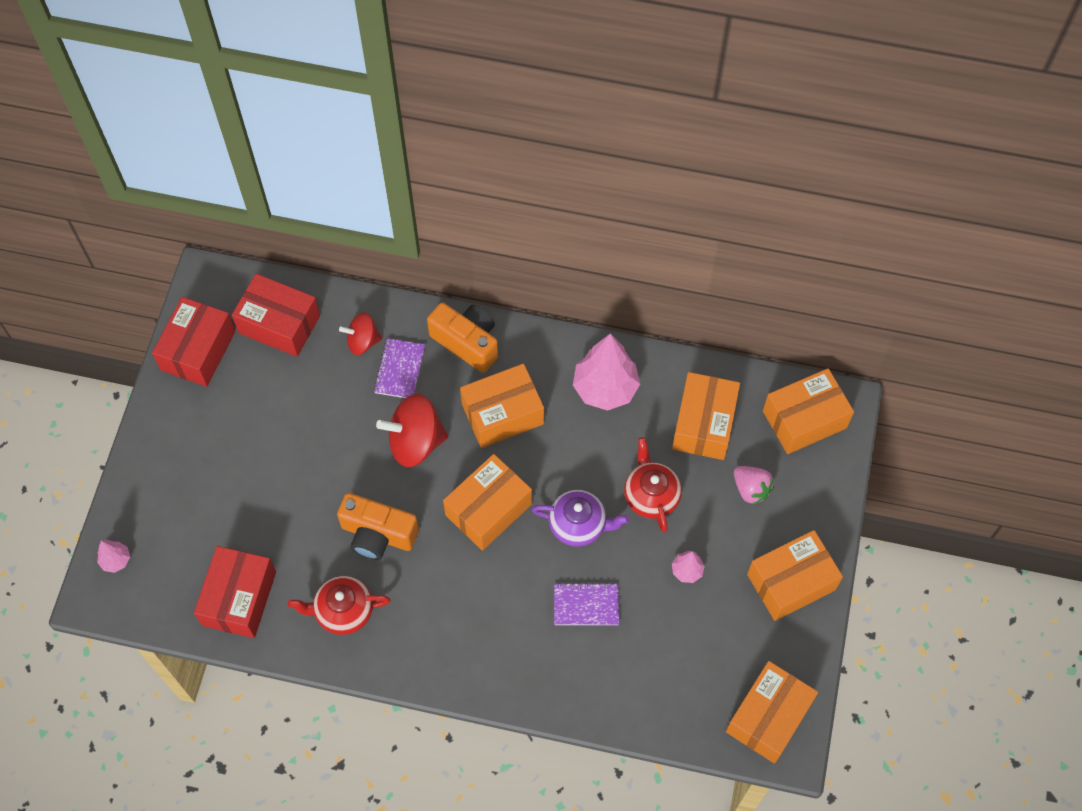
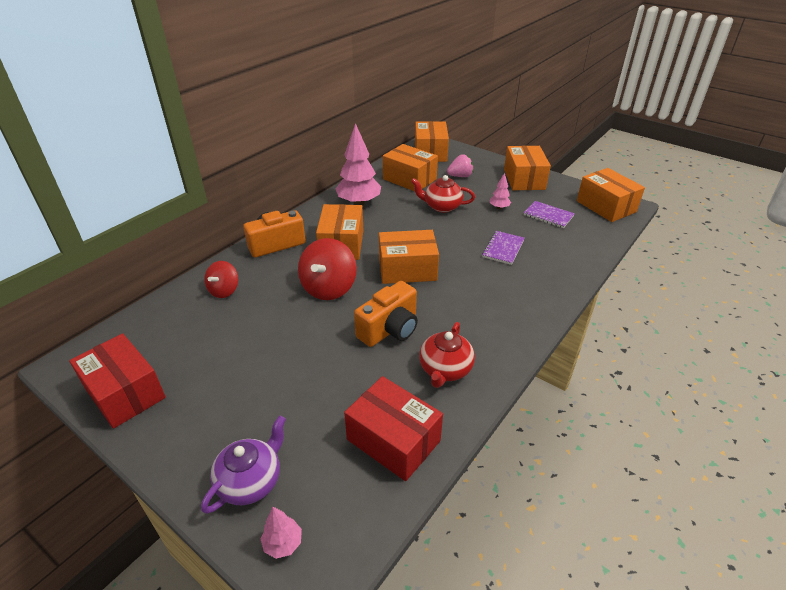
camera: 65 degrees left, 25 degrees down
red box [232,274,320,357] -> none
purple notebook [374,338,425,398] -> purple notebook moved to [524,201,575,228]
orange box [443,454,532,551] -> orange box turned 75 degrees counterclockwise [379,230,439,284]
purple teapot [532,490,629,547] -> purple teapot moved to [201,415,286,514]

